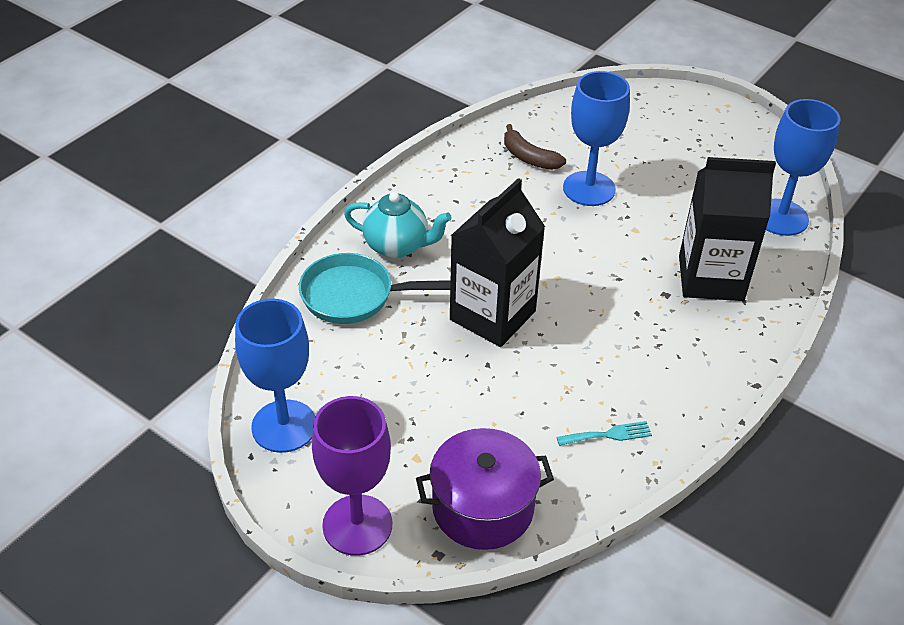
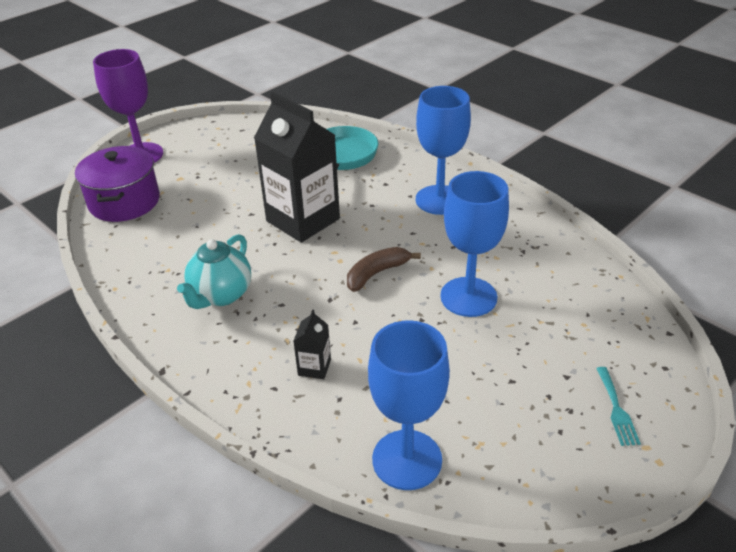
camera: 100 degrees right, 5 degrees down
blue goblet [235,299,315,453] -> blue goblet moved to [416,86,471,215]
turquoise teapot [344,192,452,258] -> turquoise teapot moved to [177,234,251,309]
brown banana [504,124,566,170] -> brown banana moved to [347,247,421,292]
turquoise fork [557,421,652,446] -> turquoise fork moved to [596,367,641,446]
black carton [679,157,776,301] -> black carton [293,310,331,379], size x0.41

